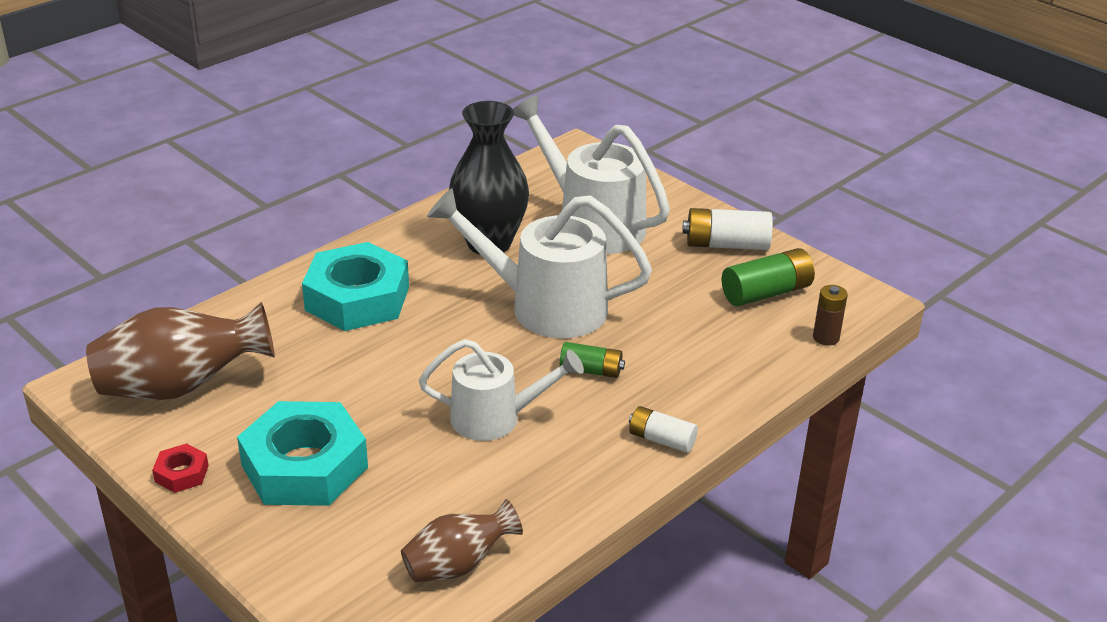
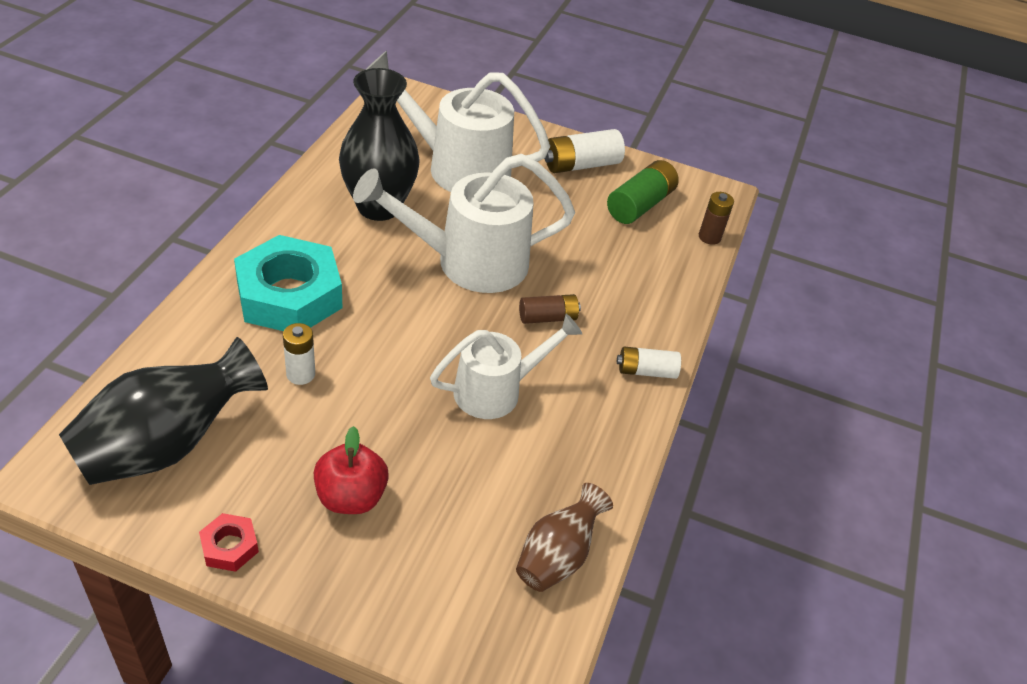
camera: 30 degrees left, 10 degrees up
brown vase [86,302,275,400] -> black vase [59,337,268,485]
turquoise nut [237,401,368,506] -> red apple [314,426,389,514]
green battery [560,342,625,378] -> brown battery [519,294,581,324]
none -> white battery [283,323,315,385]

